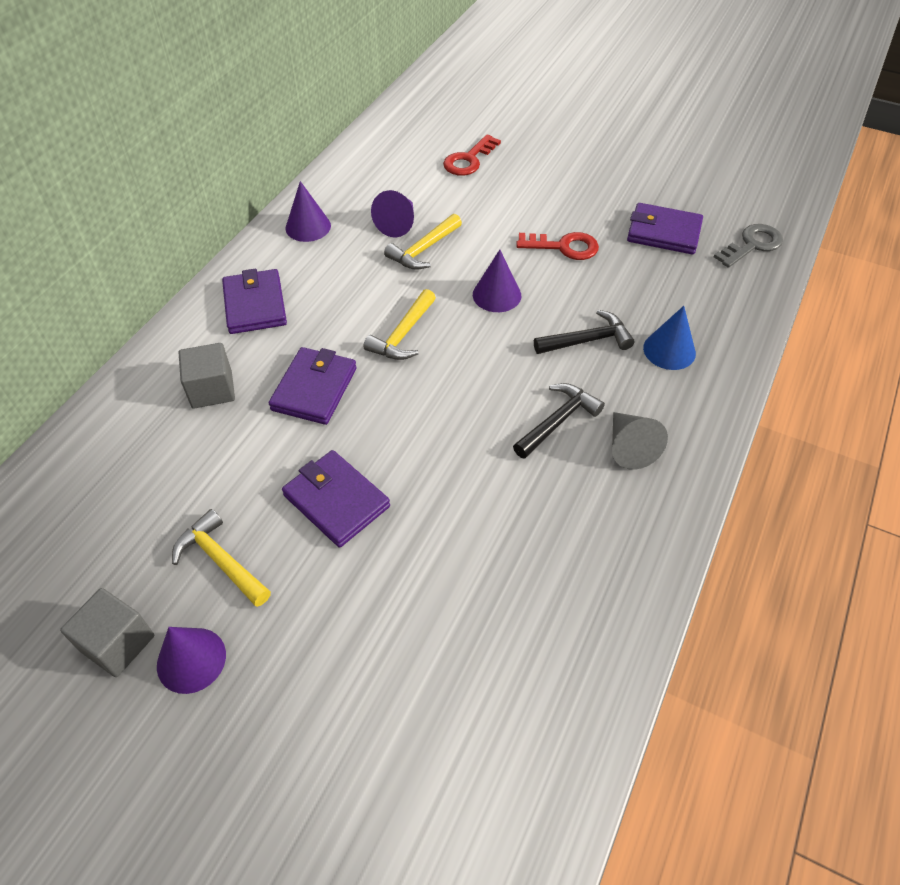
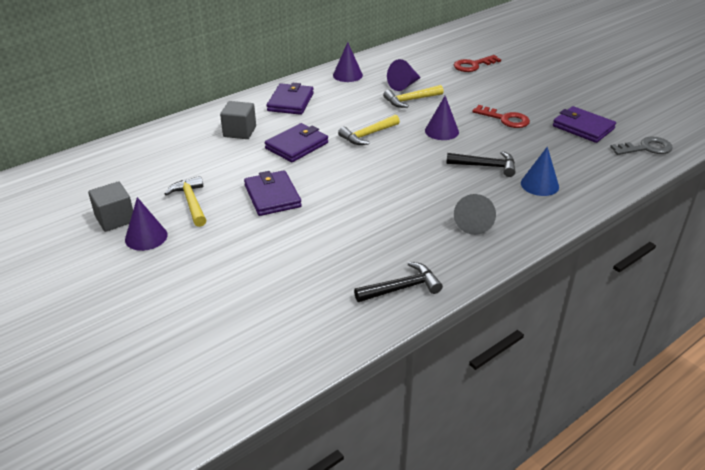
camera: 25 degrees right, 15 degrees down
black hammer [513,383,605,459] -> black hammer moved to [354,262,443,302]

